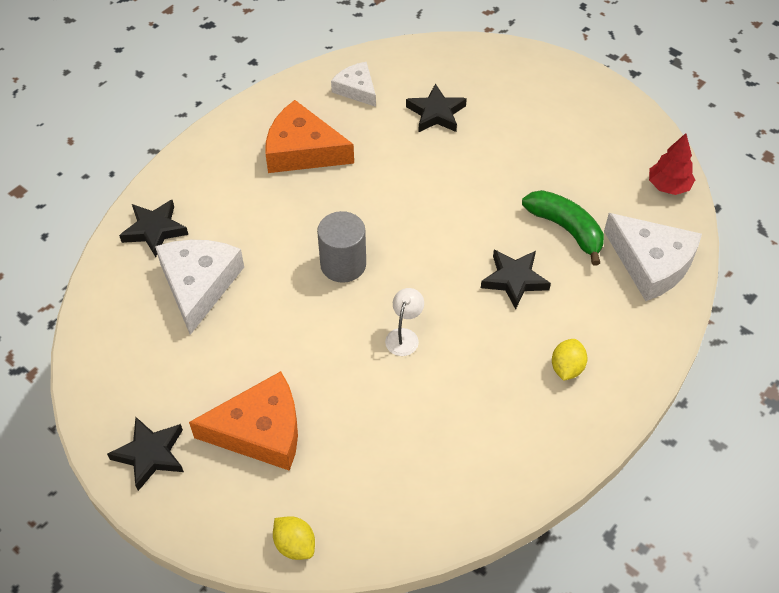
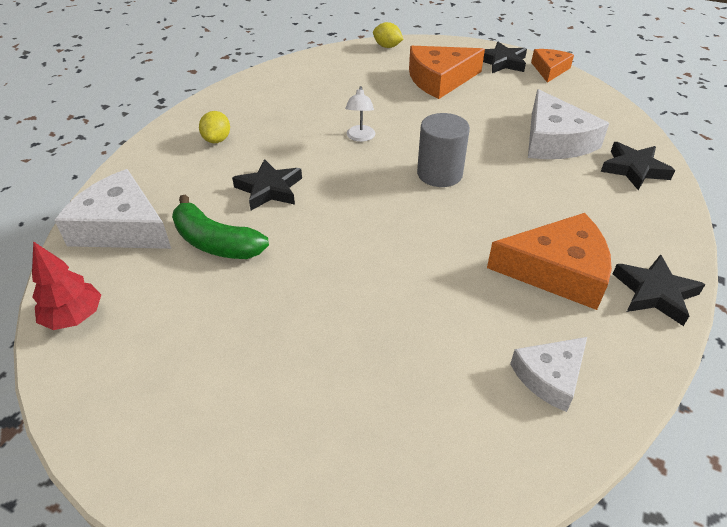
camera: 165 degrees right, 10 degrees down
white cheese [331,62,376,107] -> white cheese turned 105 degrees clockwise [510,337,587,412]
black star [406,83,467,132] -> black star moved to [613,254,706,326]
none -> orange cheese [531,49,574,83]

